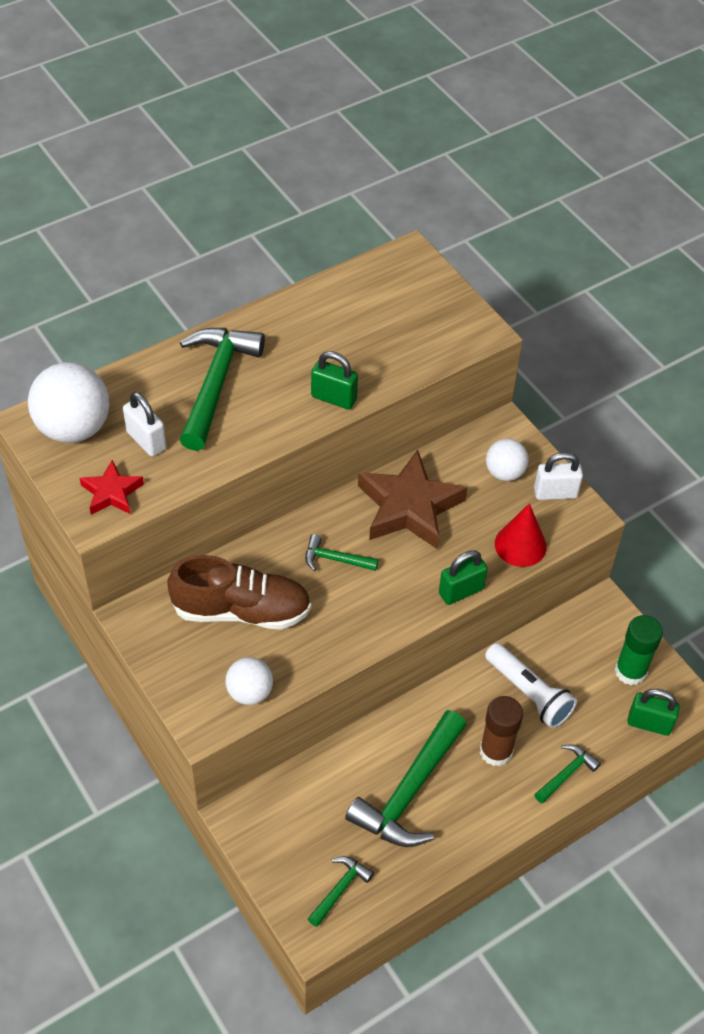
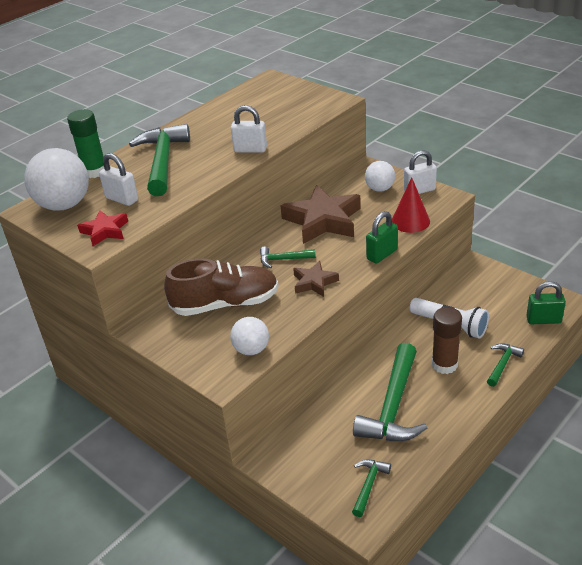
camera: 10 degrees left, 15 degrees down
green padlock [311,351,358,410] -> white padlock [231,105,267,153]
green glue stick [615,615,663,685] -> green glue stick moved to [67,109,104,178]
none -> brown star [293,261,339,297]

